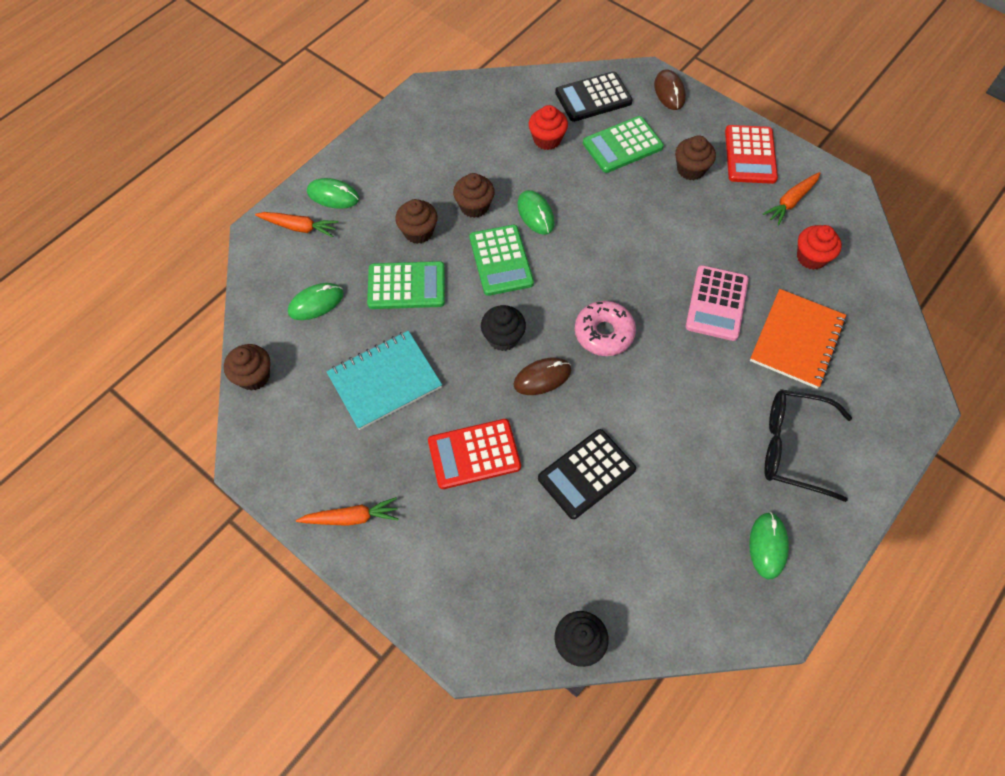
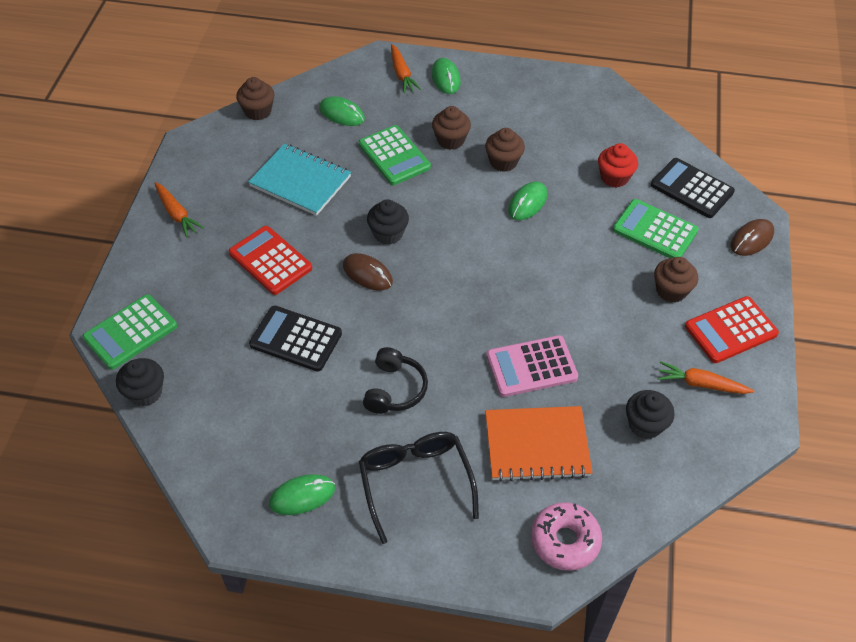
camera: 60 degrees right, 10 degrees down
green calculator [470,225,534,296] -> green calculator moved to [83,294,177,370]
pink donut [575,301,636,356] -> pink donut moved to [531,502,602,571]
red cupcake [797,225,842,270] -> black cupcake [626,390,675,439]
none -> black headphones [363,347,428,414]

